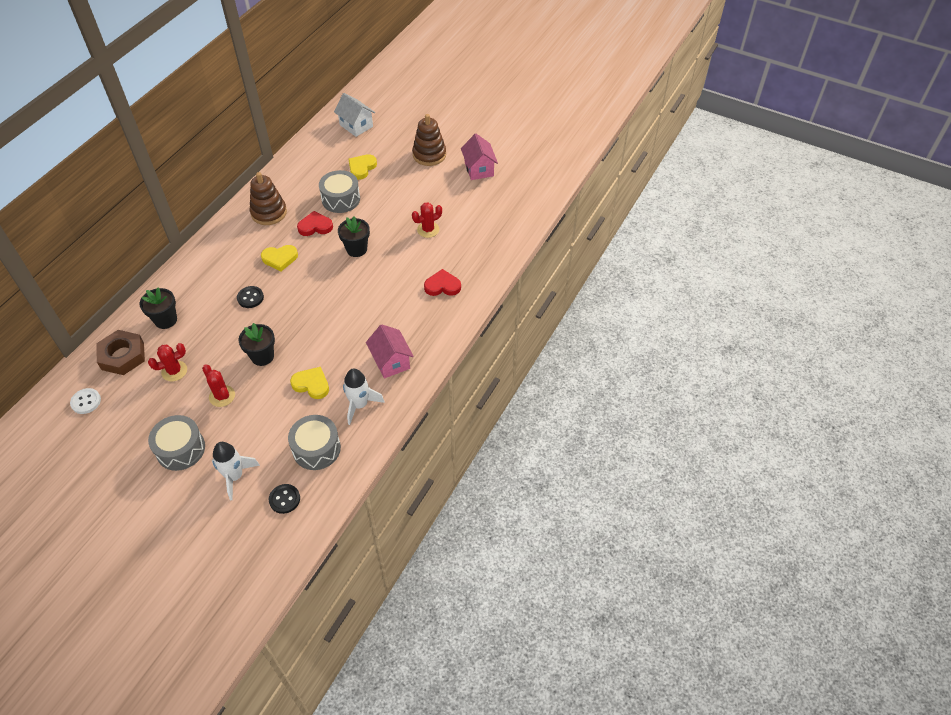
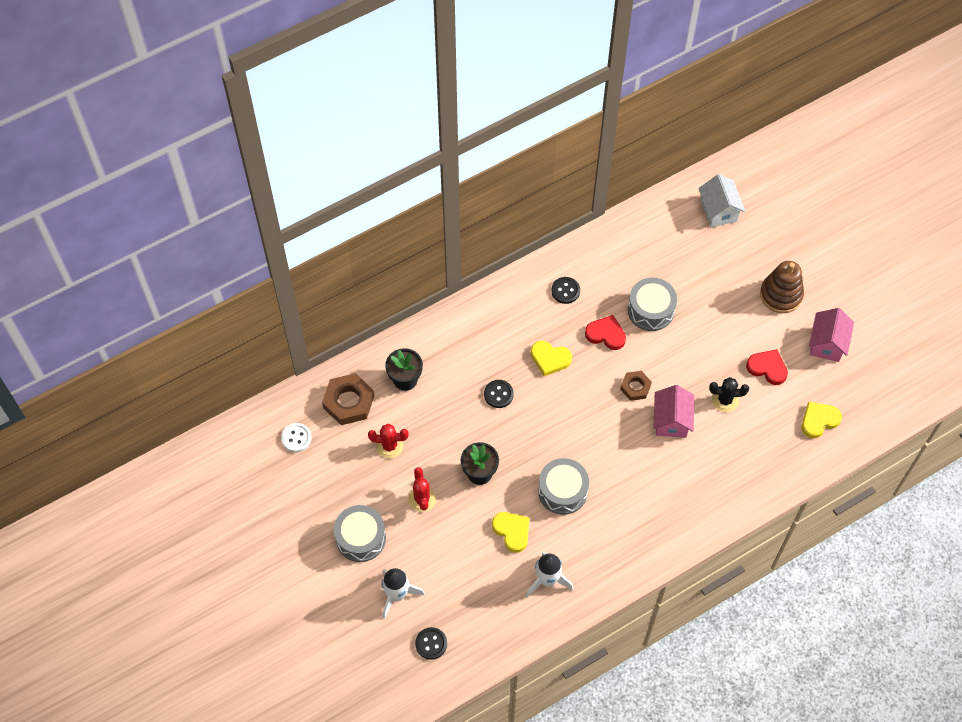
camera: 30 degrees right, 10 degrees up
brown stacking toy [250,172,287,225] -> black button [551,277,580,304]
grey drum [288,415,341,470] -> grey drum moved to [538,458,589,515]
black flower pot [338,217,370,257] -> brown nut [620,371,652,401]
yellow heart [348,154,377,180] -> yellow heart moved to [802,402,842,438]
pink house [366,324,414,378] -> pink house moved to [654,385,694,438]
red cactus [412,202,442,238] -> black cactus [709,377,749,412]
red heart [424,269,461,296] -> red heart moved to [746,349,788,385]

